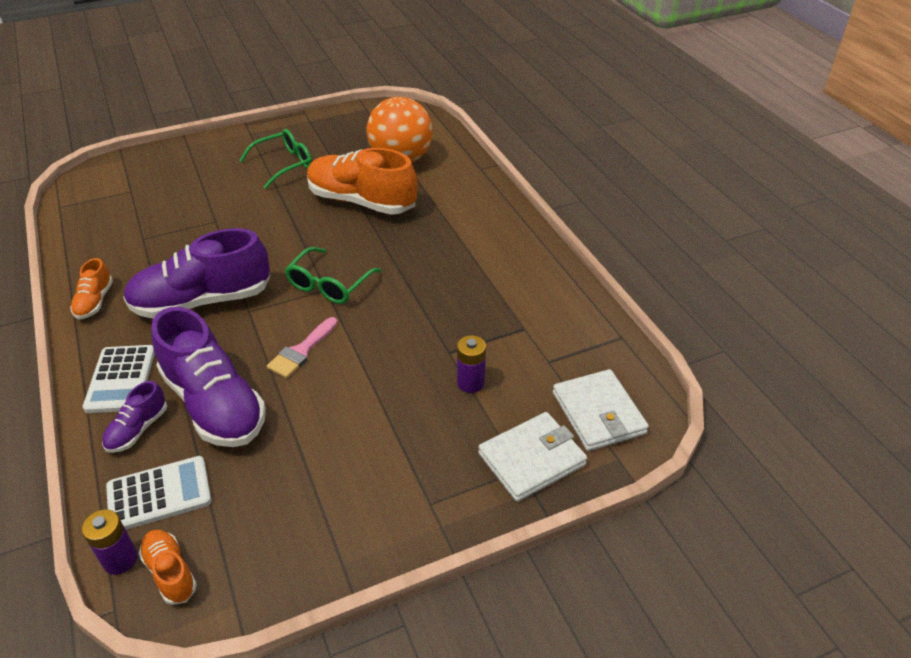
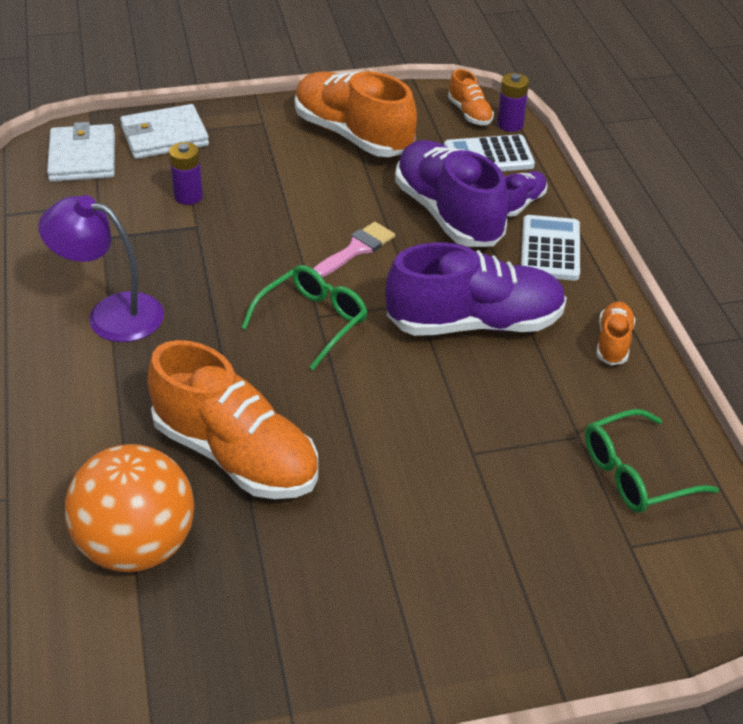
camera: 170 degrees left, 0 degrees up
green glasses [239,129,312,189] -> green glasses moved to [585,409,719,513]
none -> purple lamp [38,195,164,342]
none -> orange shoe [295,71,417,157]

